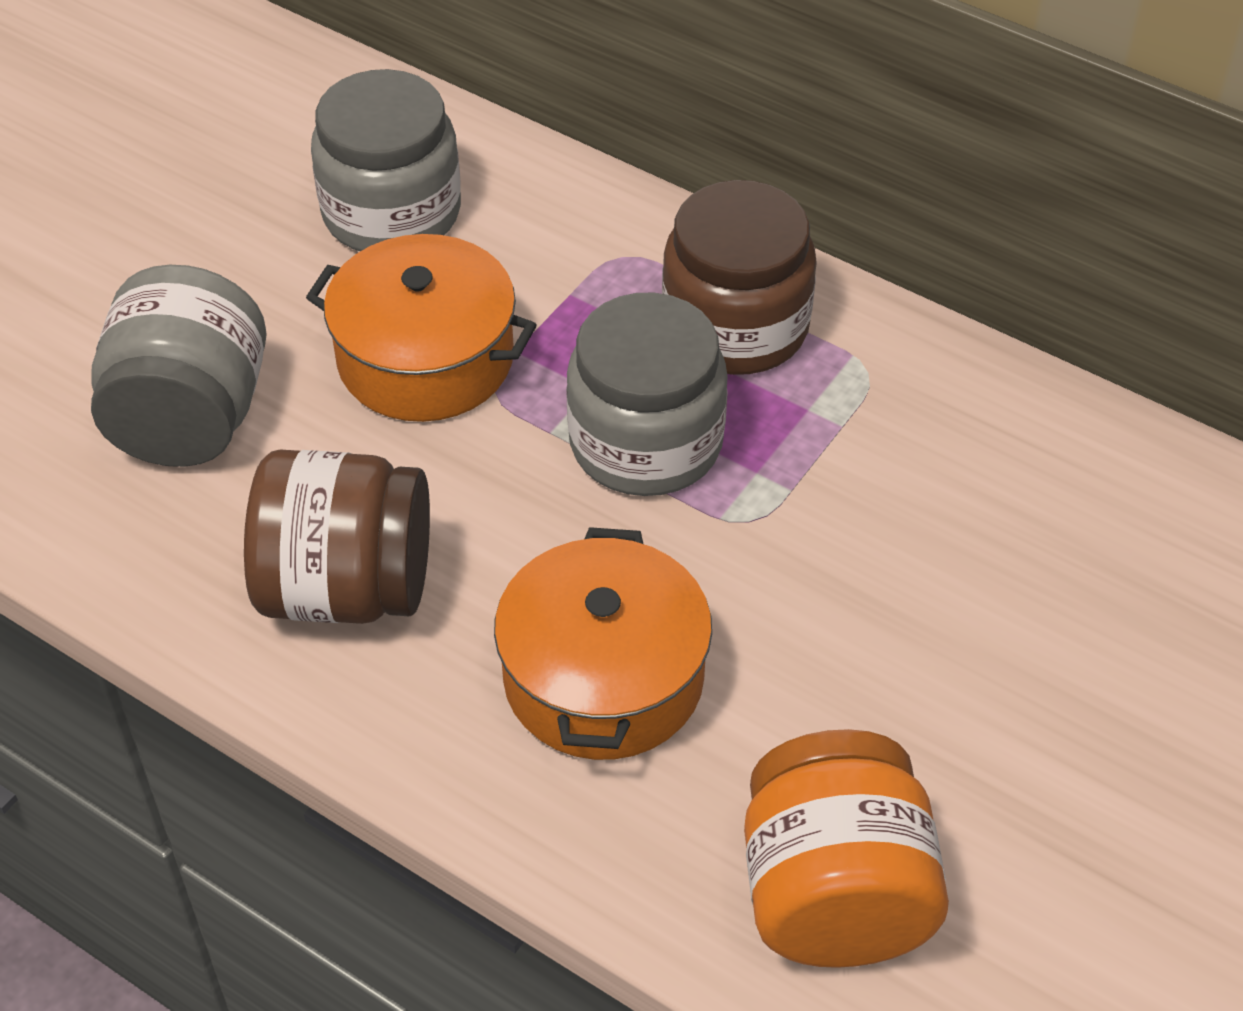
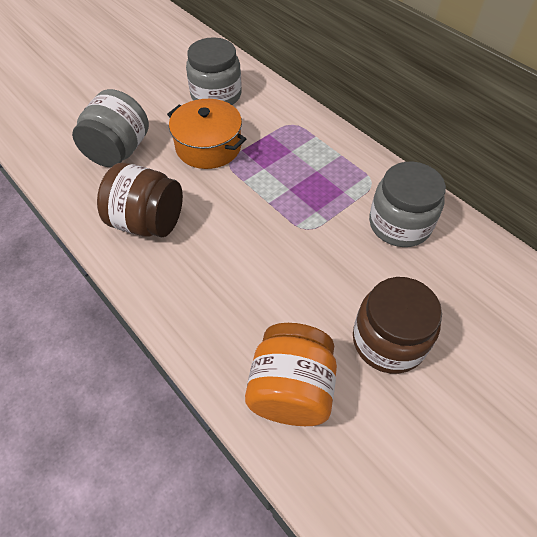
camera: 15 degrees right, 5 degrees up
orange pot [494,527,712,760] -> none
grey jar [566,293,728,496] -> grey jar moved to [369,162,446,247]
brown jar [662,180,817,375] -> brown jar moved to [353,277,442,374]

